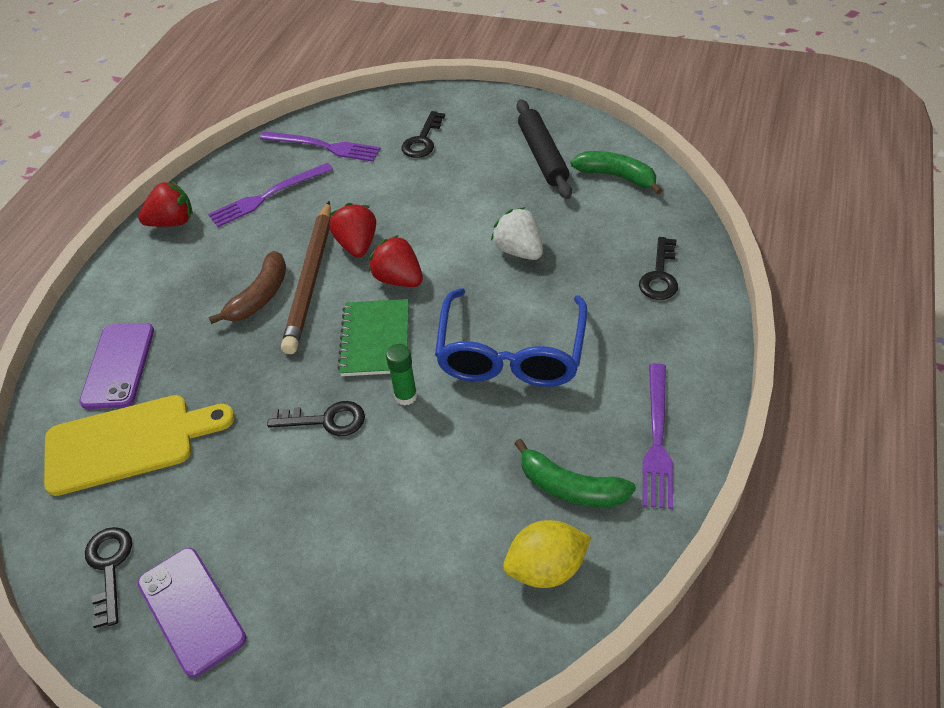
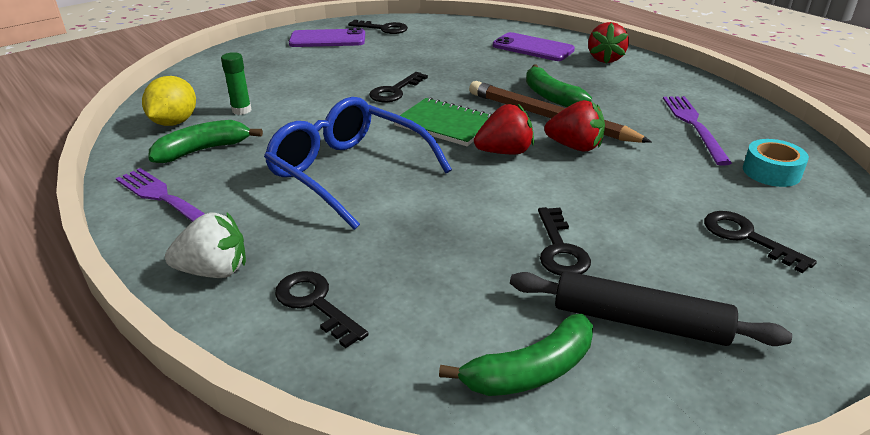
camera: 120 degrees right, 15 degrees down
yellow cutting board [44,395,235,496] -> none
red strawberry [138,180,193,227] -> red strawberry moved to [588,22,629,64]
brown banana [209,251,286,324] -> green banana [526,64,592,107]
purple fork [260,131,381,162] -> turquoise tape [743,139,809,187]
green glue stick [386,344,417,406] -> green glue stick moved to [221,52,252,115]
white strawberry [491,207,543,260] -> white strawberry moved to [165,212,246,278]
none -> black key [538,207,591,275]

